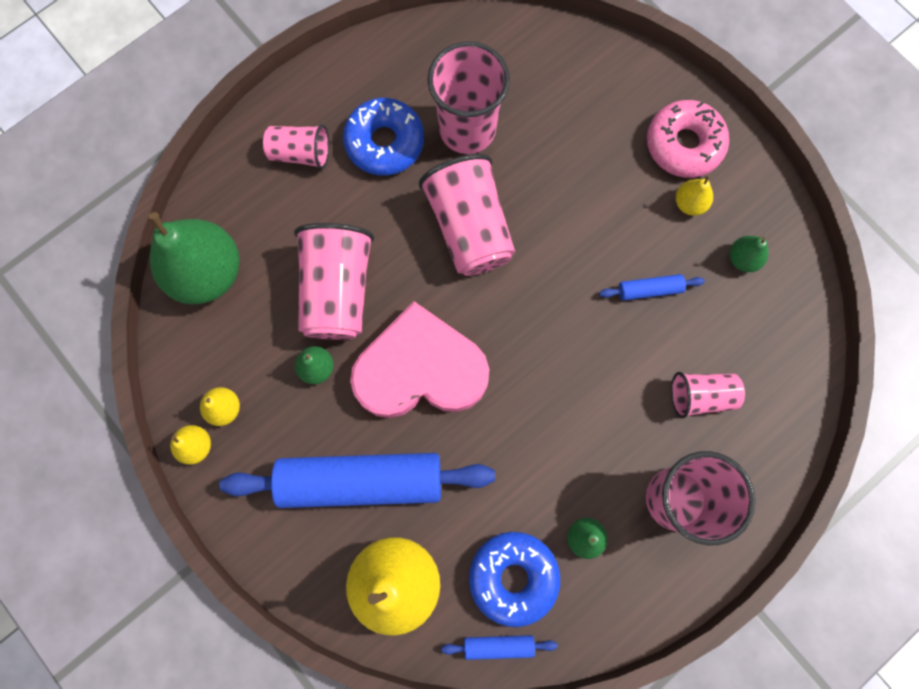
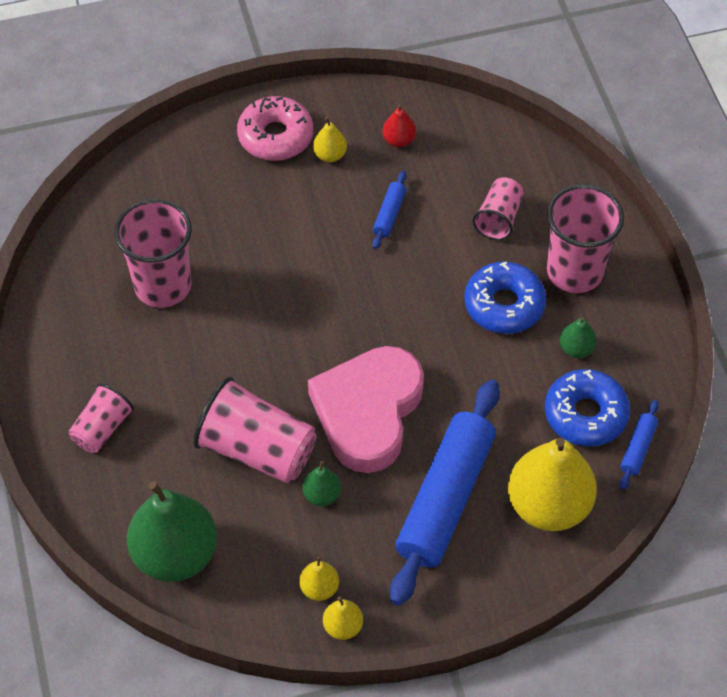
camera: 65 degrees left, 20 degrees down
blue donut [343,98,424,176] -> blue donut moved to [464,262,546,334]
pink cup [419,154,515,276] -> none
green pear [730,236,769,272] -> red pear [382,104,416,147]

